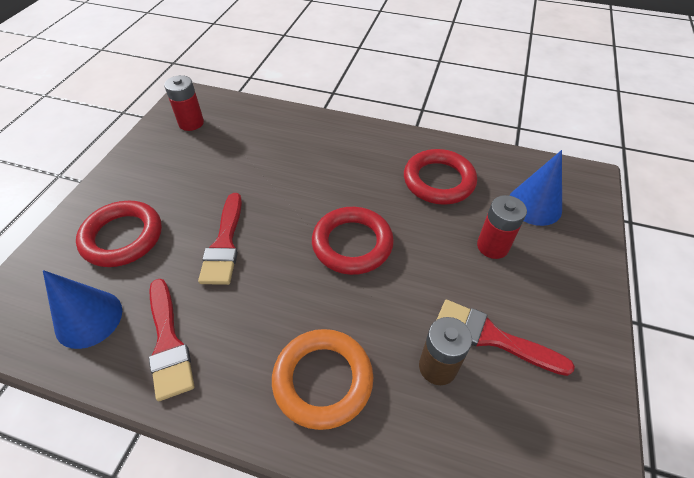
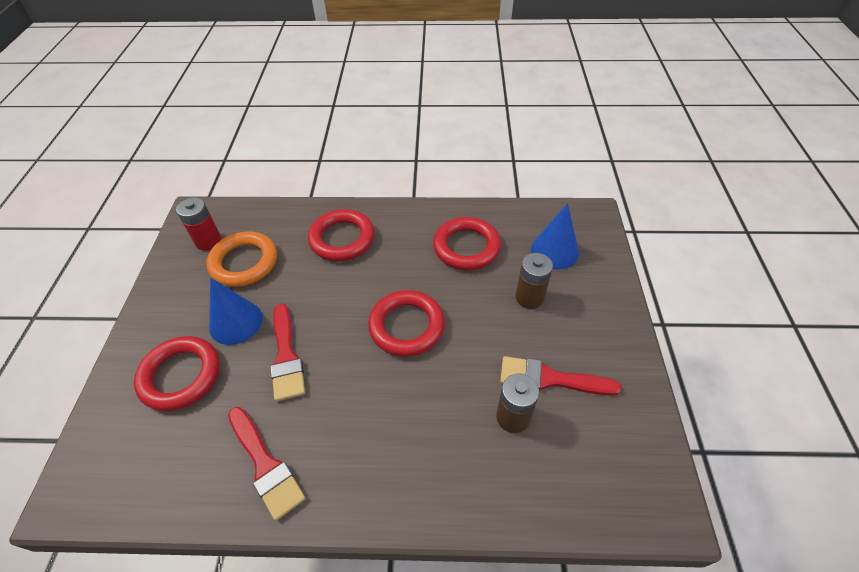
camera: 15 degrees left, 0 degrees up
blue cone [43,270,122,349] -> blue cone moved to [209,278,263,345]
orange ring [272,329,374,430] -> orange ring moved to [206,232,277,287]
red battery [477,195,527,259] -> brown battery [516,253,553,309]
none -> red ring [308,209,375,261]

